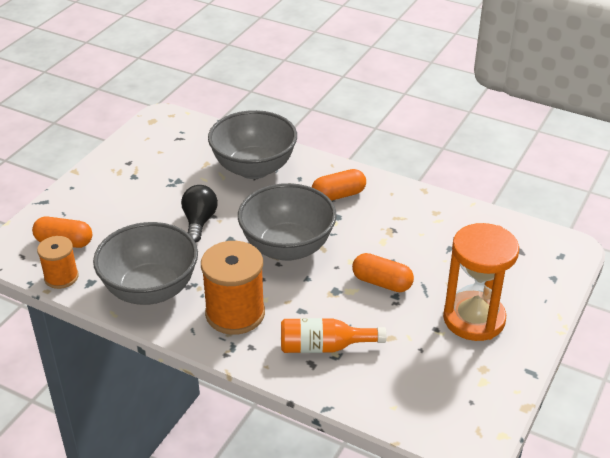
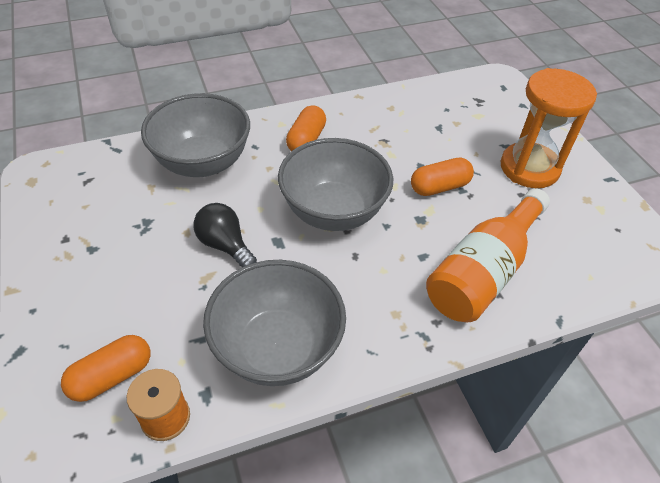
camera: 50 degrees left, 10 degrees up
orange spool [201,241,265,335] -> none
orange bottle [281,318,387,353] -> orange bottle [426,188,550,322], size x1.56

